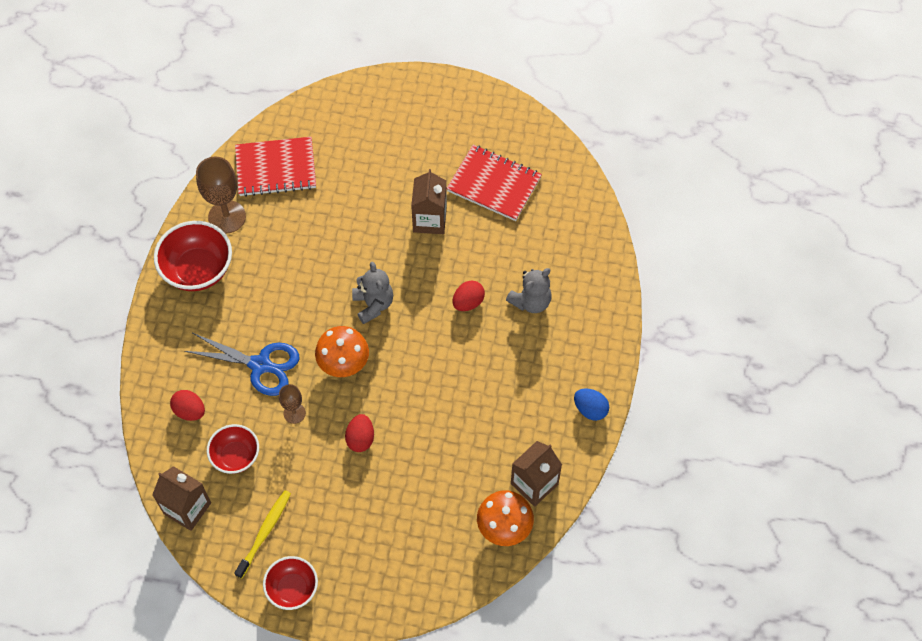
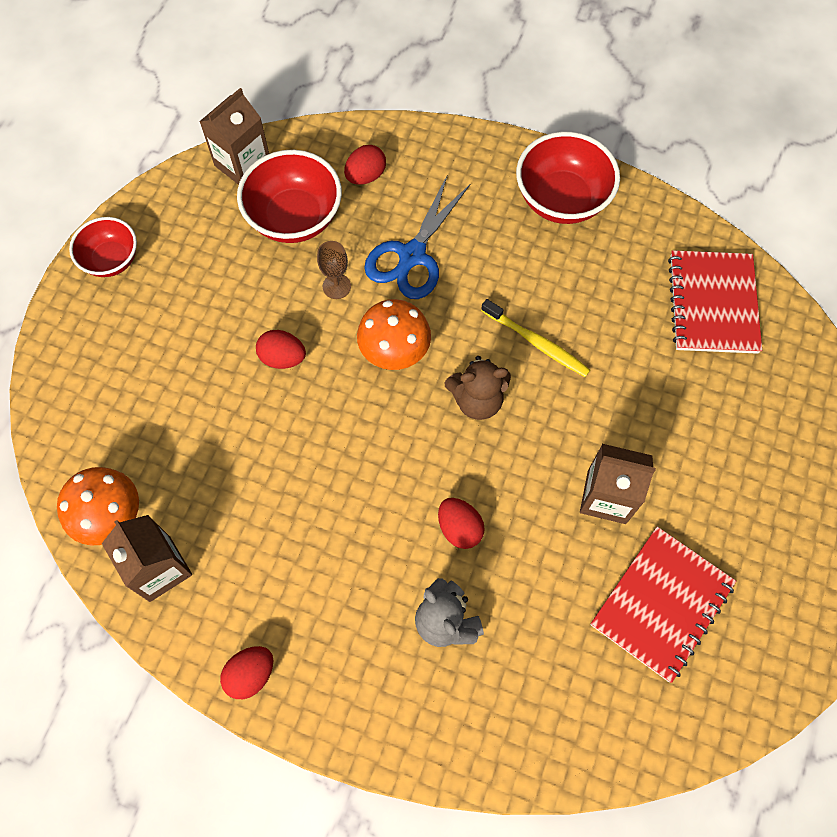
camera: 100 degrees right, 5 degrees up
brown goblet [196,156,246,234] -> none
red bowl [207,424,259,474] -> red bowl [237,150,342,243], size x1.57
yellow toothbrush [234,490,291,579] -> yellow toothbrush moved to [481,299,590,377]
grey teddy bear [352,262,393,324] -> brown teddy bear [445,356,511,420]
blue egg [574,388,609,421] -> red egg [220,646,273,699]

